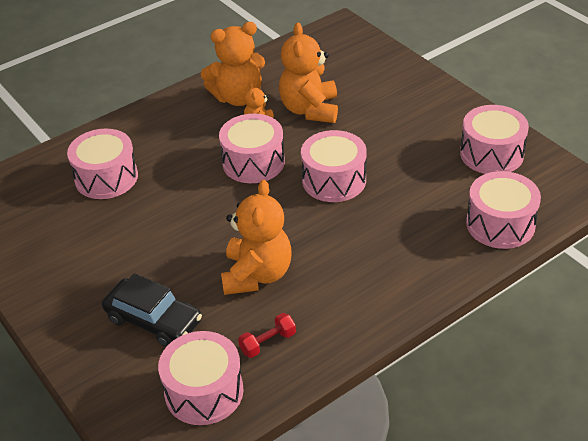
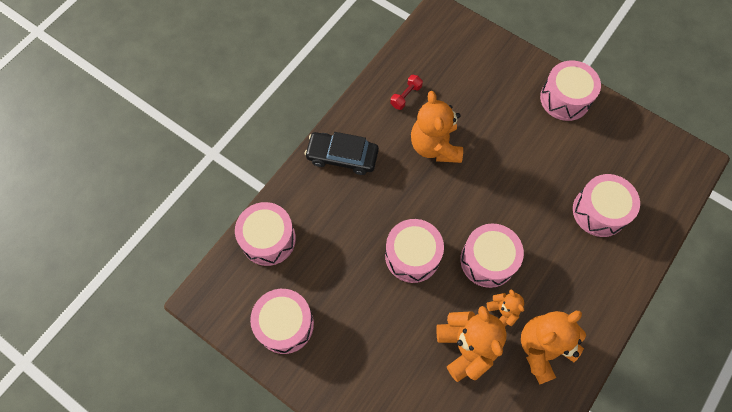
camera: 160 degrees right, 25 degrees up
black car [102,273,202,347] -> black car moved to [305,132,379,175]
pink drum [158,331,243,425] -> pink drum moved to [540,61,601,121]

